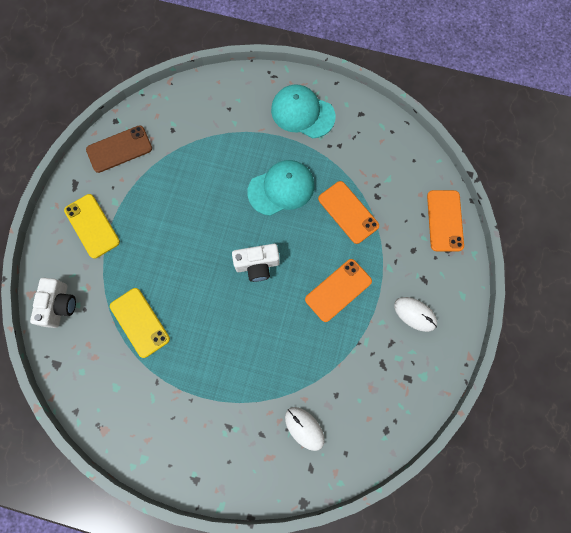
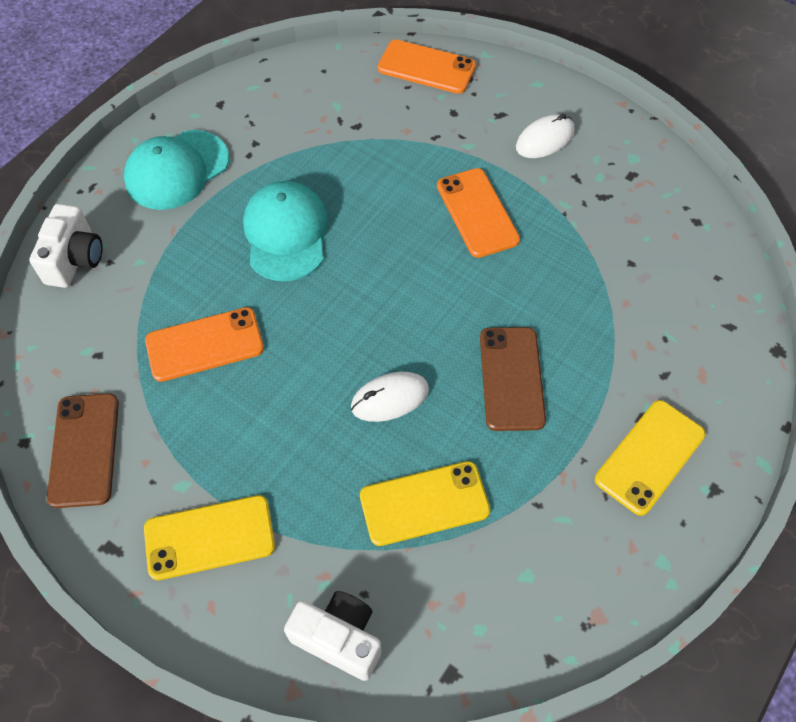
camera: 70 degrees left, 15 degrees down
white camera [232,244,280,282] -> white camera moved to [29,204,102,288]
white mouse [285,407,325,451] -> white mouse moved to [351,372,429,422]
orange phone [318,181,379,244] -> orange phone moved to [145,307,264,382]
none -> brown phone [480,327,546,431]
none -> yellow phone [595,400,705,516]

